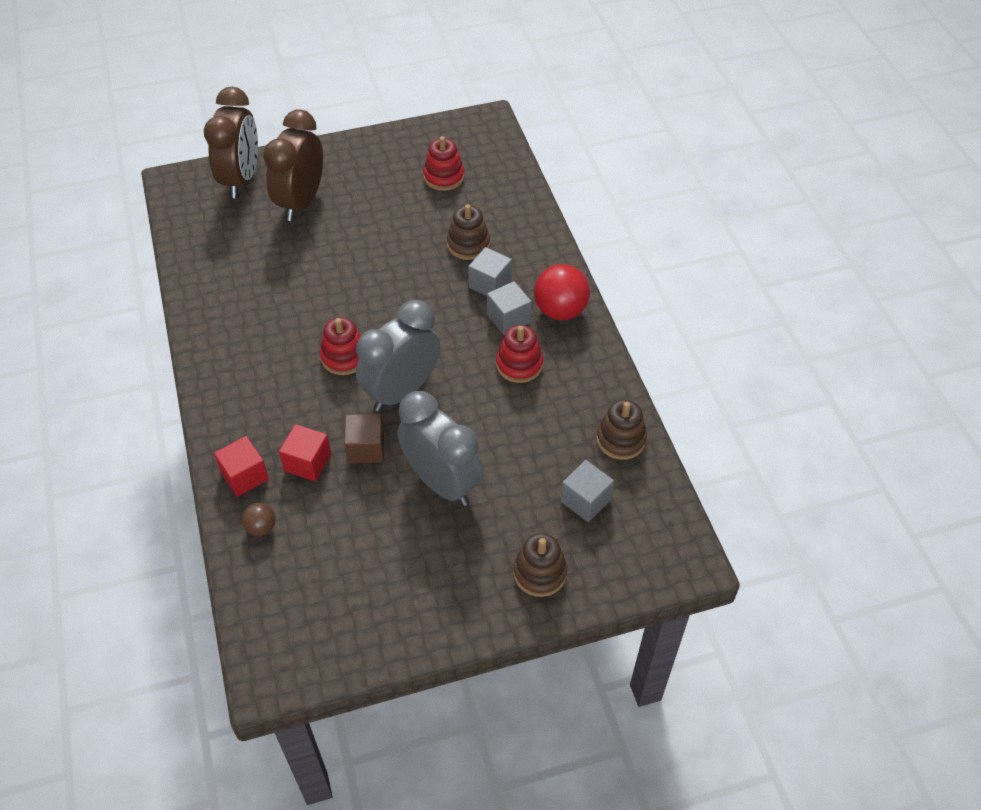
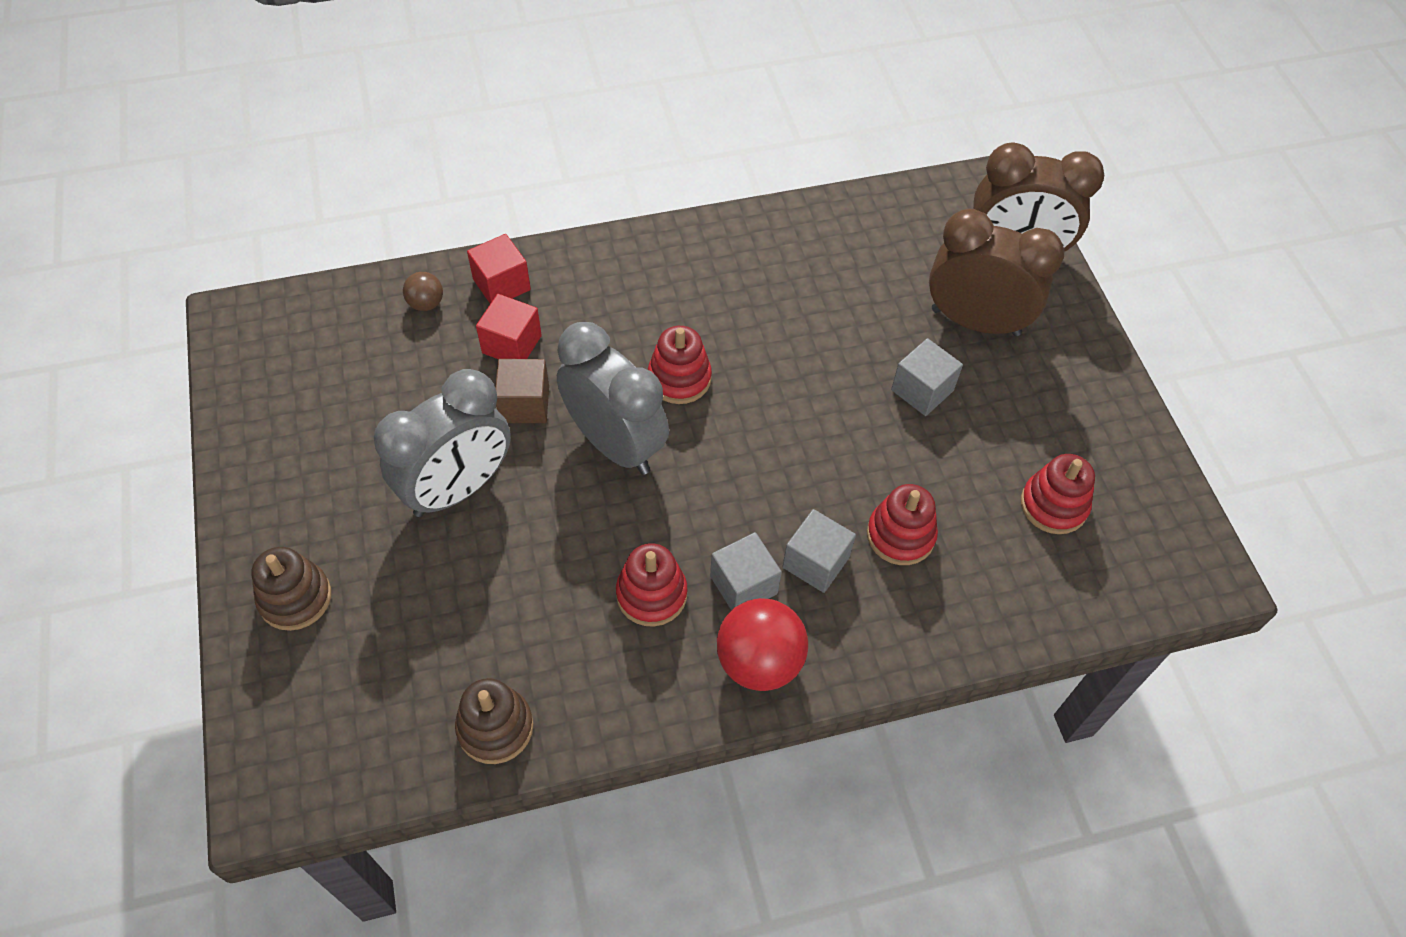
camera: 90 degrees right, 5 degrees up
brown stacking toy [447,204,490,260] -> red stacking toy [867,484,938,565]
grey cube [561,460,614,522] -> grey cube moved to [891,338,963,416]

